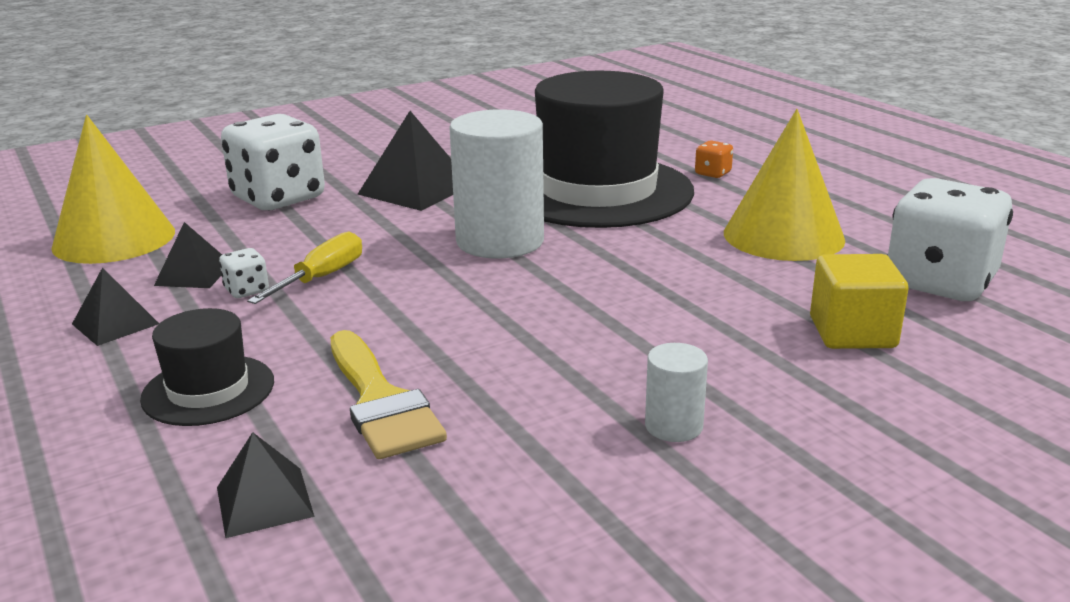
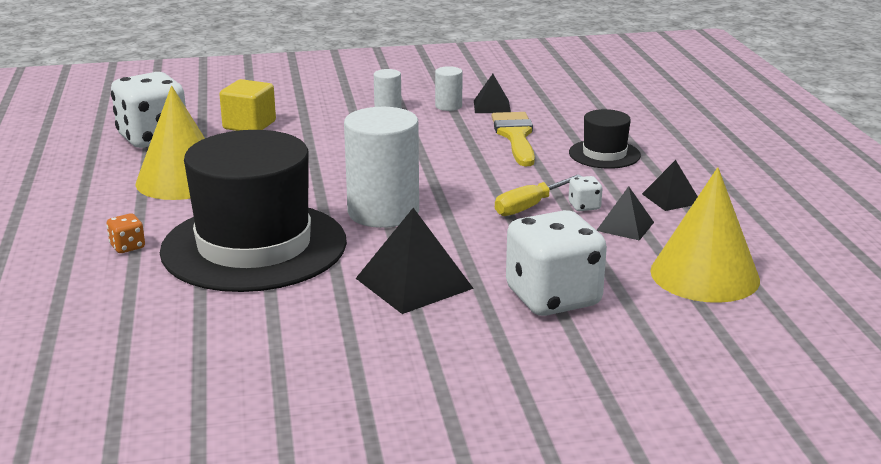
camera: 160 degrees left, 0 degrees up
black pyramid [217,432,314,538] -> black pyramid moved to [474,74,511,113]
none -> white cylinder [435,66,463,111]

